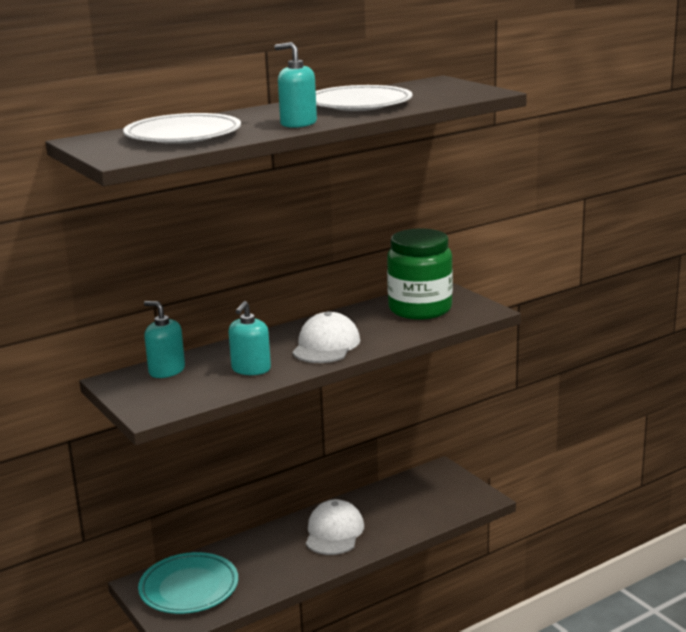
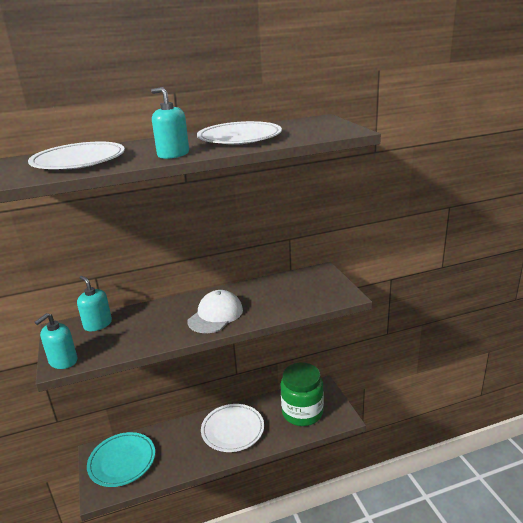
camera: 15 degrees right, 5 degrees up
turquoise soap dispenser [228,301,271,375] -> turquoise soap dispenser moved to [35,313,77,369]
white cap [306,499,364,555] -> white plate [201,404,264,452]
green jar [387,229,453,320] -> green jar moved to [281,363,324,426]

